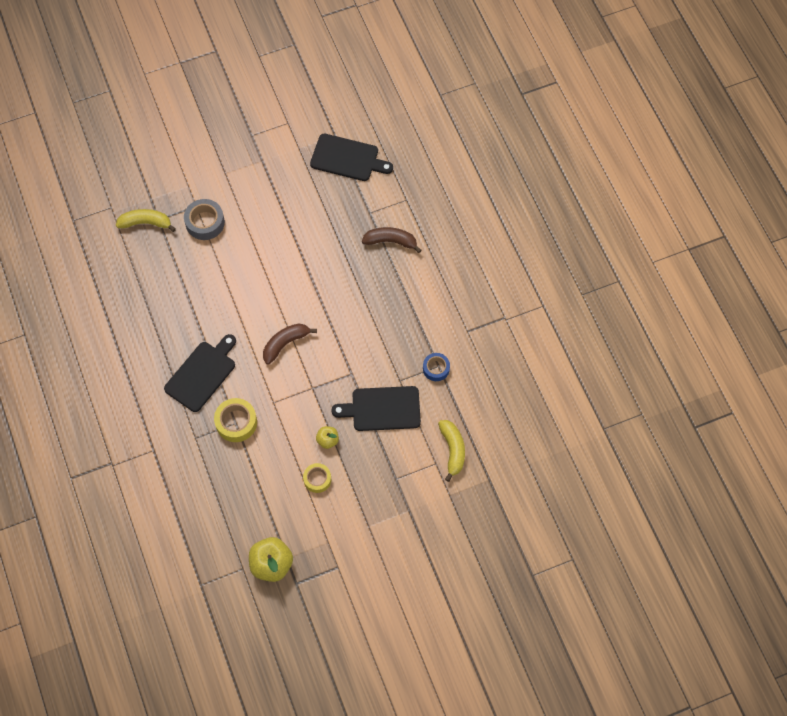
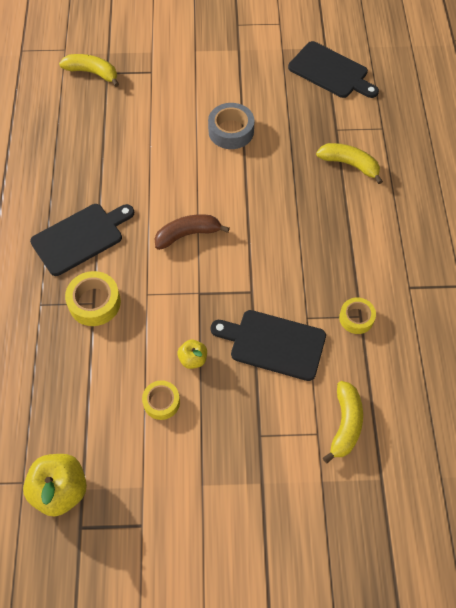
camera: 20 degrees right, 5 degrees down
grey tape [184,199,225,240] -> grey tape moved to [208,103,255,149]
brown banana [362,227,422,253] -> yellow banana [316,143,383,184]
blue tape [423,353,450,381] -> yellow tape [339,297,376,334]

